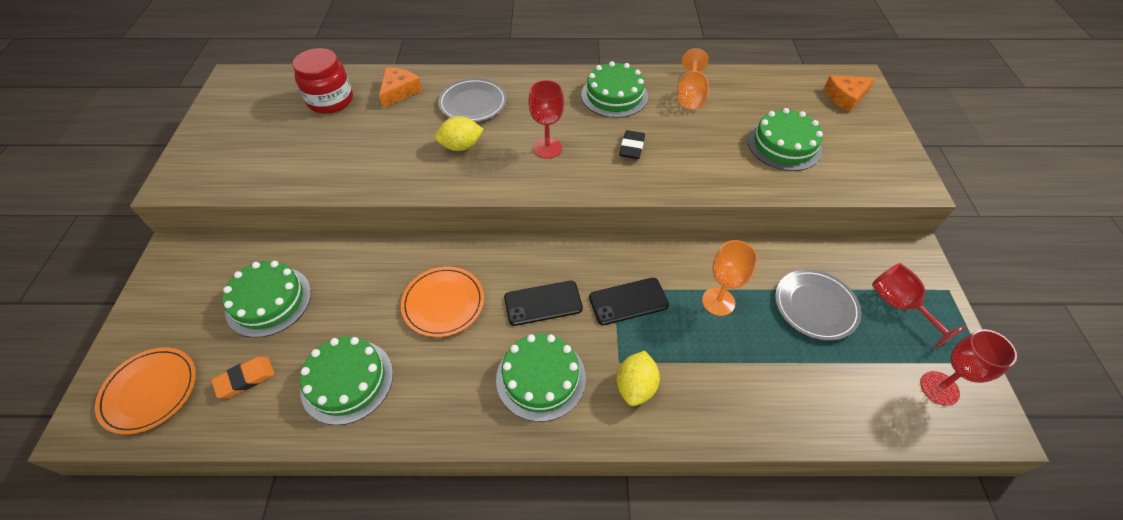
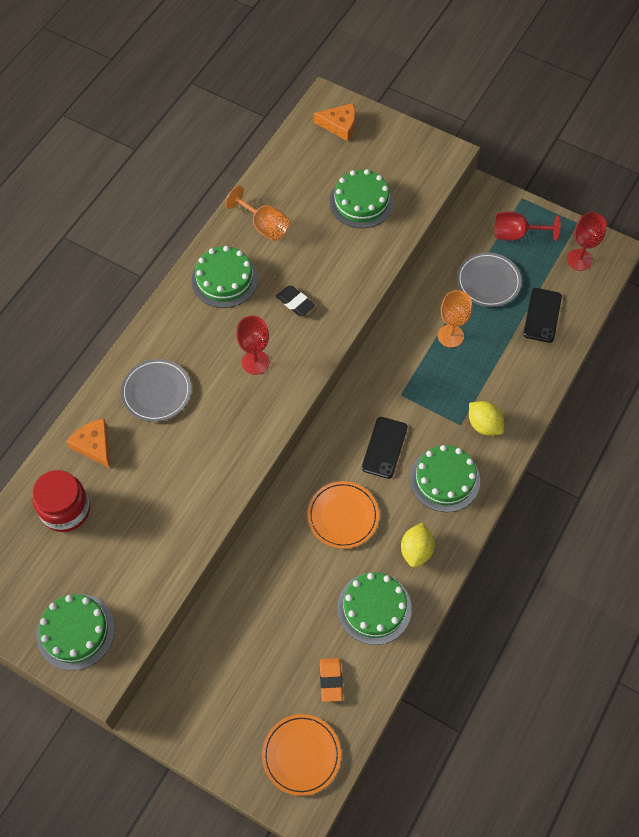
camera: 60 degrees left, 10 degrees up
green cake [222,261,311,338] -> green cake moved to [37,594,115,671]
yellow lemon [435,116,484,151] -> yellow lemon moved to [401,522,435,567]
black phone [589,278,669,325] -> black phone moved to [523,288,562,343]
orange cheese [824,75,876,112] -> orange cheese turned 90 degrees counterclockwise [314,103,355,141]

